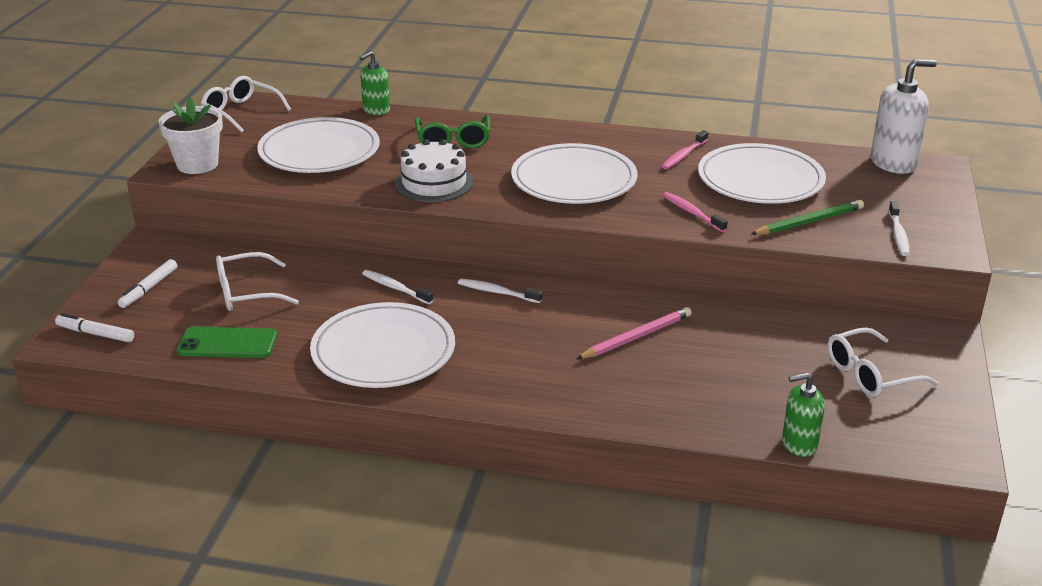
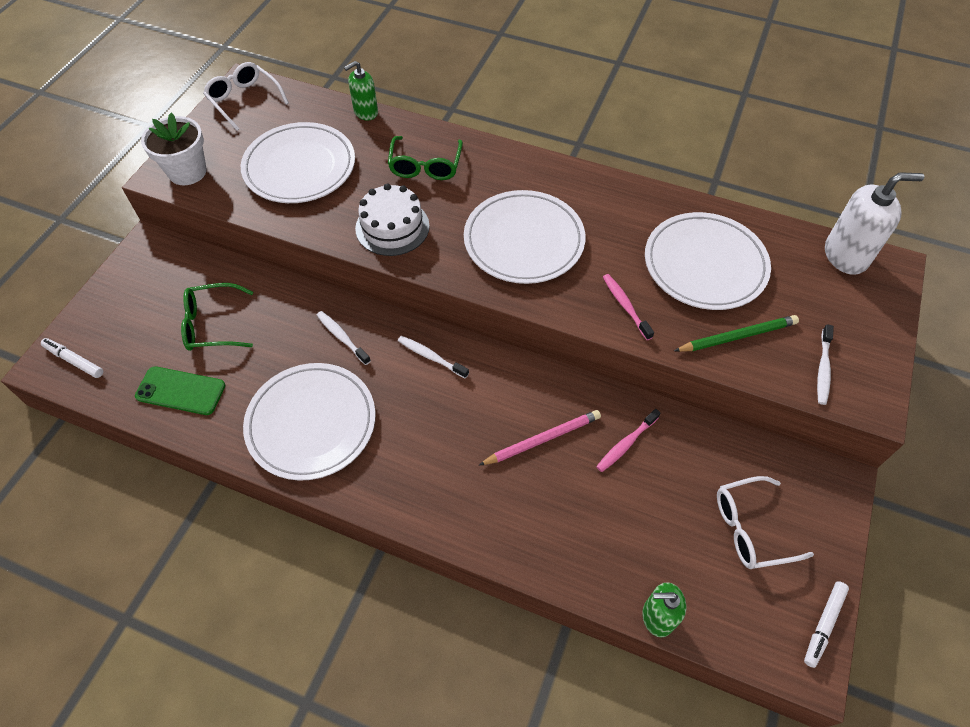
camera: 10 degrees right, 25 degrees up
white marker [118,259,177,308] -> white marker moved to [804,581,849,668]
white glasses [216,252,299,311] -> green glasses [181,283,253,351]
pink toothbrush [662,130,708,169] -> pink toothbrush moved to [596,409,661,472]

